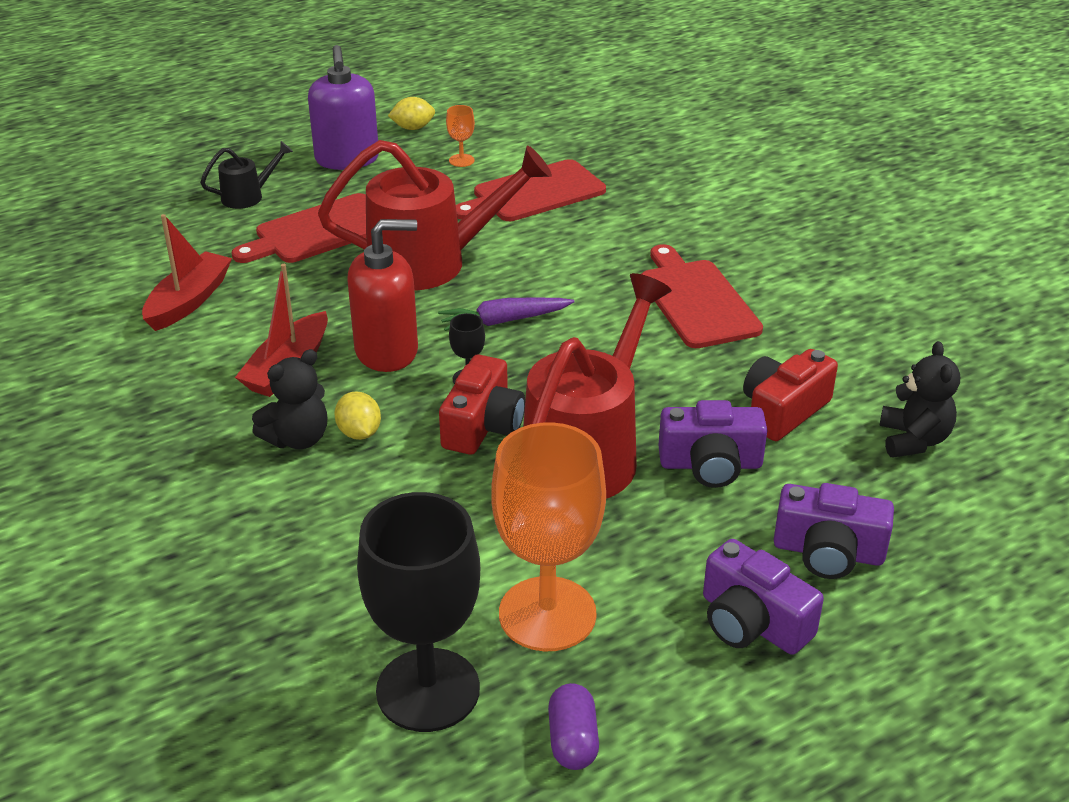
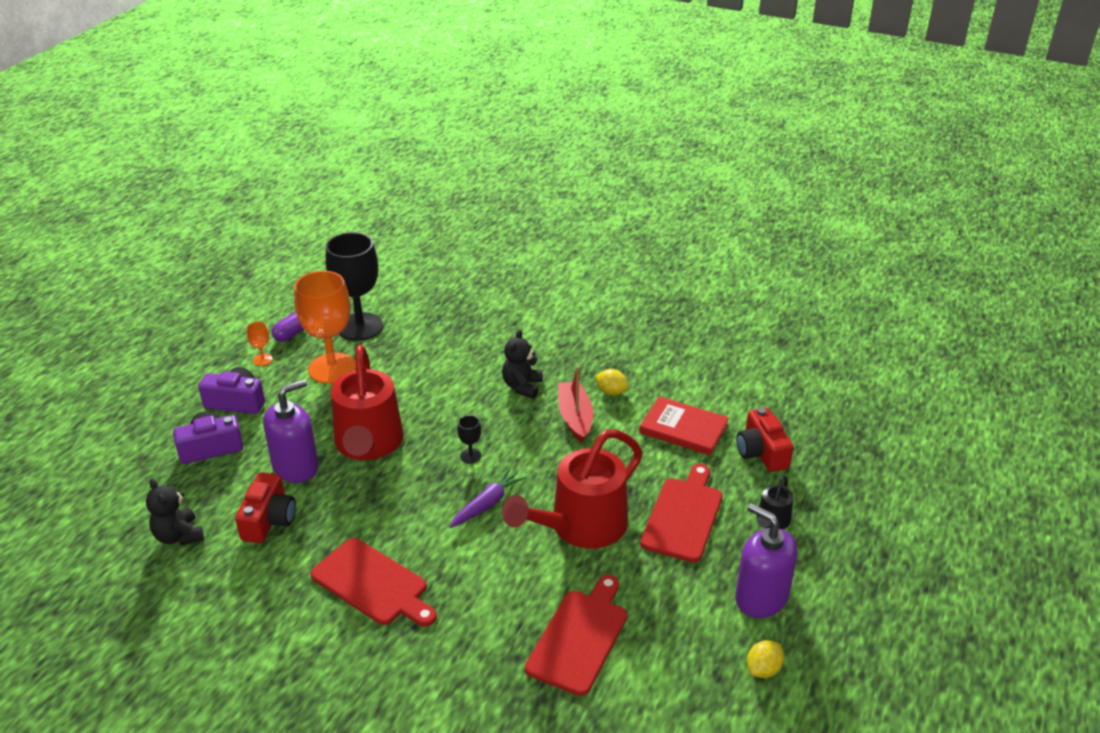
camera: 145 degrees right, 0 degrees up
red boat [142,214,232,331] -> red book [639,396,729,455]
yellow lemon [334,391,381,440] -> yellow lemon moved to [595,369,629,396]
red soap dispenser [347,219,418,372] -> none
red camera [439,355,525,455] -> red camera moved to [736,408,793,472]
orange goblet [446,105,475,167] -> orange goblet moved to [247,322,273,366]
purple capsule [548,683,599,770] -> purple capsule turned 75 degrees clockwise [271,313,304,342]
purple camera [658,400,767,488] -> purple soap dispenser [263,379,319,483]

